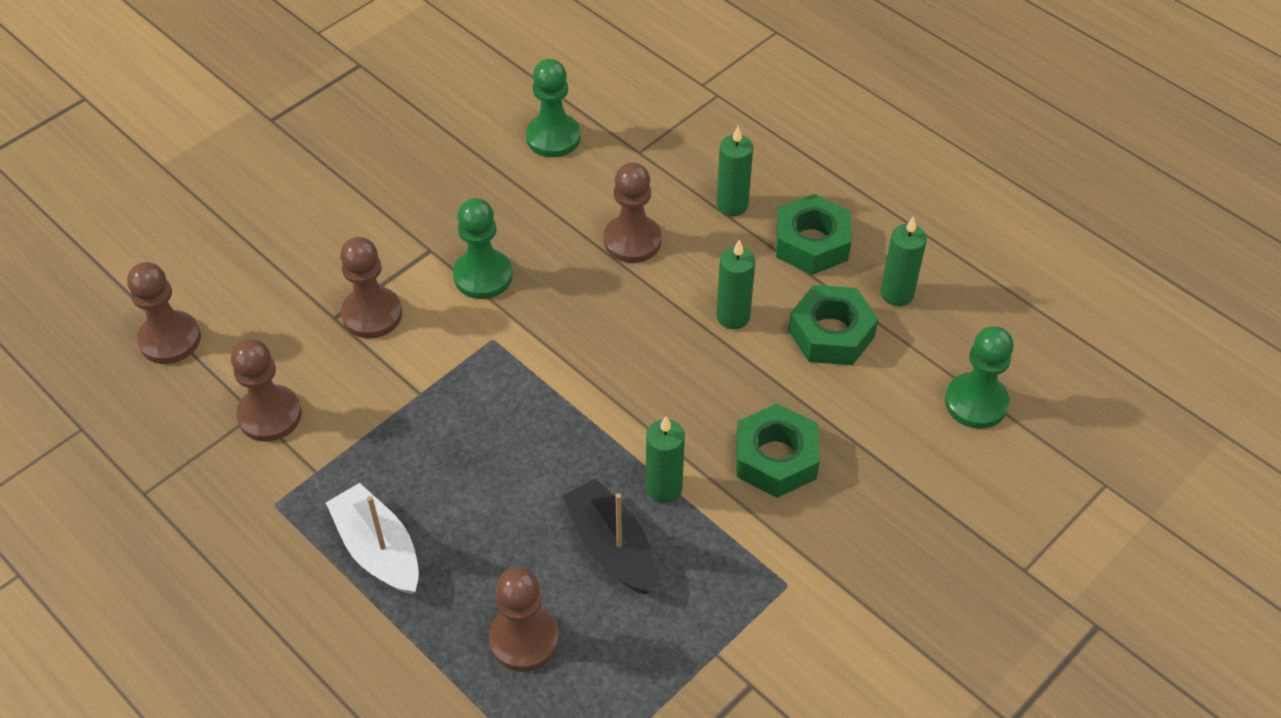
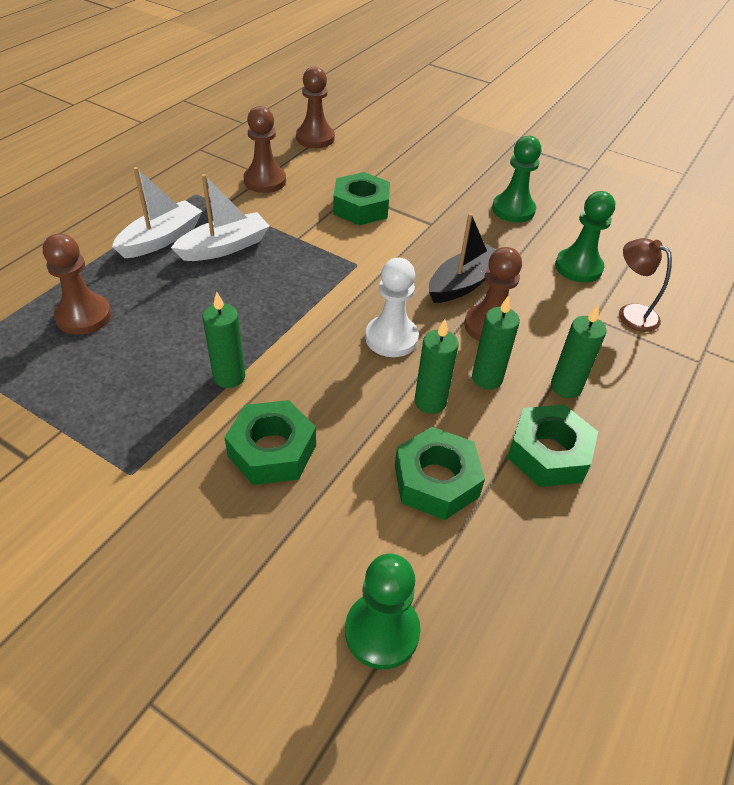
camera: 75 degrees right, 5 degrees down
brown pawn [340,237,402,338] -> green nut [333,172,390,225]
green pawn [453,198,512,299] -> green pawn moved to [492,136,541,223]
black boat [562,479,655,594] -> black boat moved to [429,213,496,303]
green candle [880,216,927,306] -> green candle moved to [472,295,520,389]
none -> white boat [171,174,270,261]
none -> white pawn [365,258,419,357]
none -> brown lamp [619,238,672,332]

